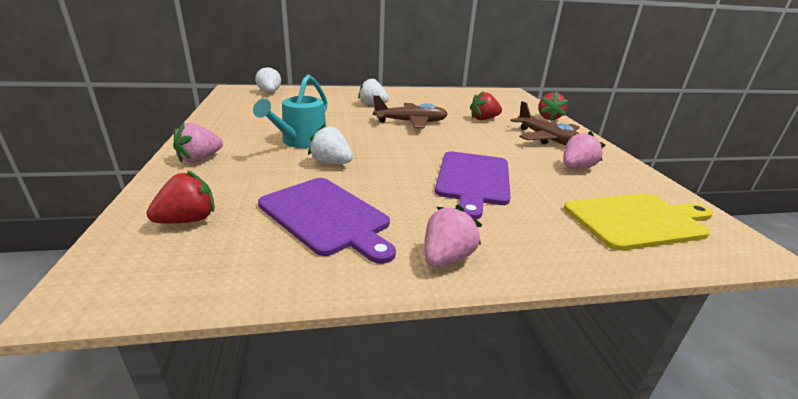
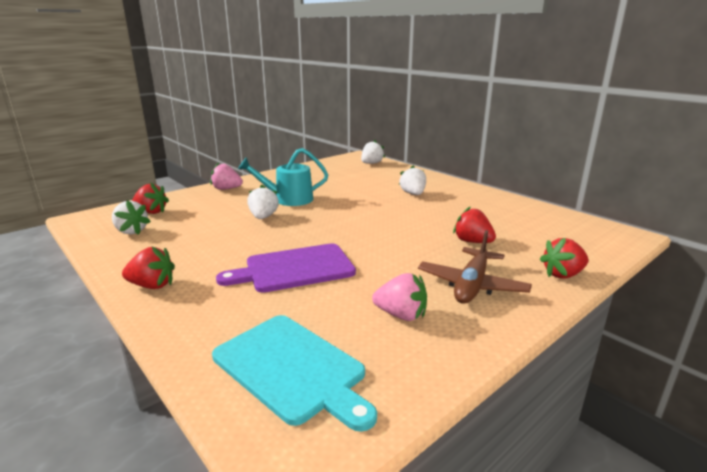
camera: 60 degrees right, 5 degrees down
purple cutting board [258,178,396,264] -> none
brown plane [373,95,448,128] -> none
pink strawberry [424,204,482,267] -> red strawberry [122,247,175,289]
yellow cutting board [564,194,713,251] -> turquoise cutting board [212,315,377,432]
none -> white strawberry [112,200,151,235]

